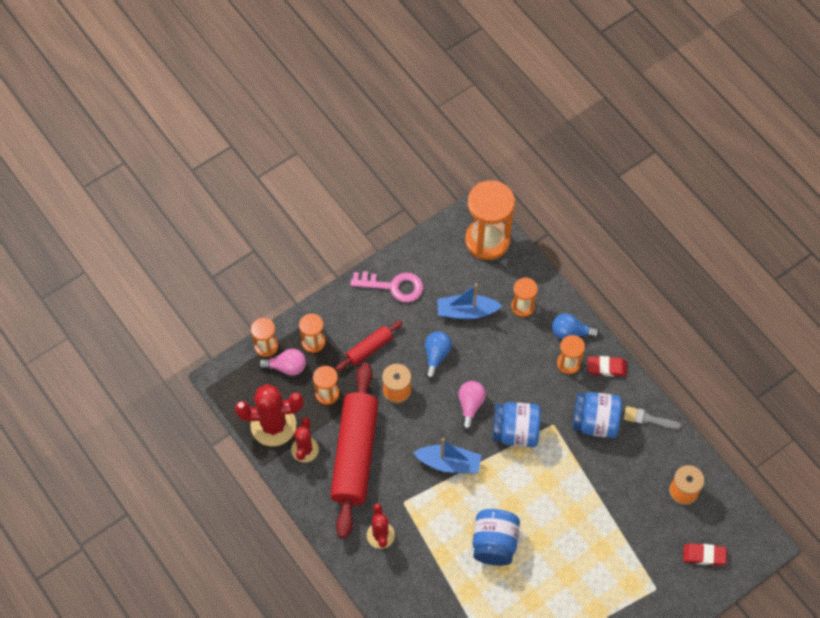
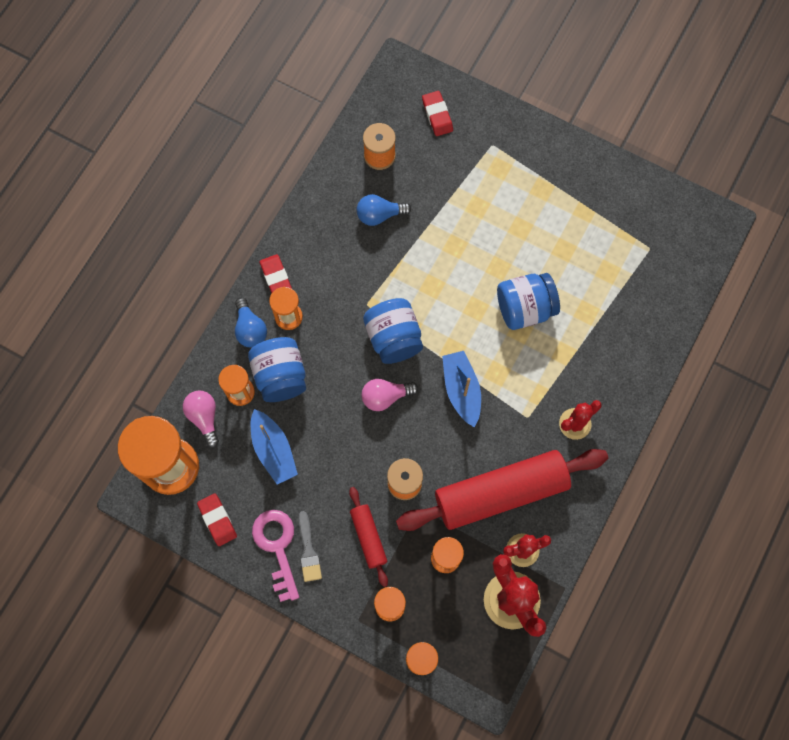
camera: 115 degrees left, 10 degrees up
pink light bulb [258,349,306,376] -> pink light bulb moved to [183,391,219,448]
red rolling pin [335,320,403,371] -> red rolling pin turned 45 degrees clockwise [349,487,388,587]
blue light bulb [425,331,452,379] -> blue light bulb moved to [357,194,411,226]
blue jar [572,392,622,438] -> blue jar moved to [248,337,306,402]
grey brush [624,406,681,430] -> grey brush moved to [299,511,322,582]
none -> red eraser [197,493,237,546]

